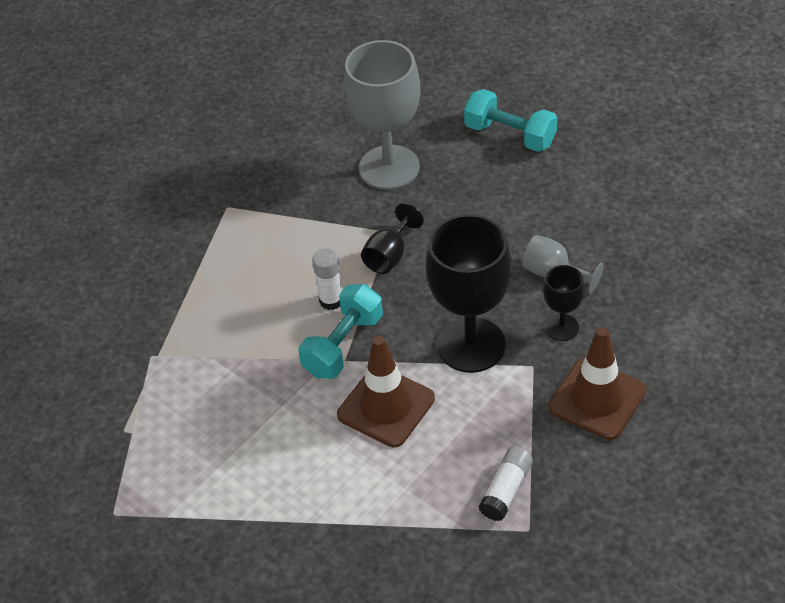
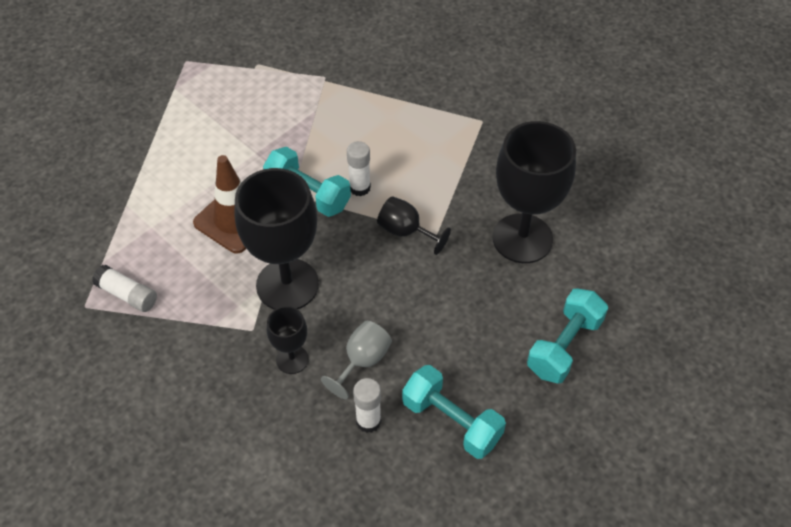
camera: 90 degrees right, 5 degrees up
grey goblet [344,40,420,190] -> black goblet [493,121,576,263]
brown traffic cone [548,327,646,440] -> none
none -> white glue stick [353,378,381,433]
none -> turquoise dumbbell [402,365,506,459]

